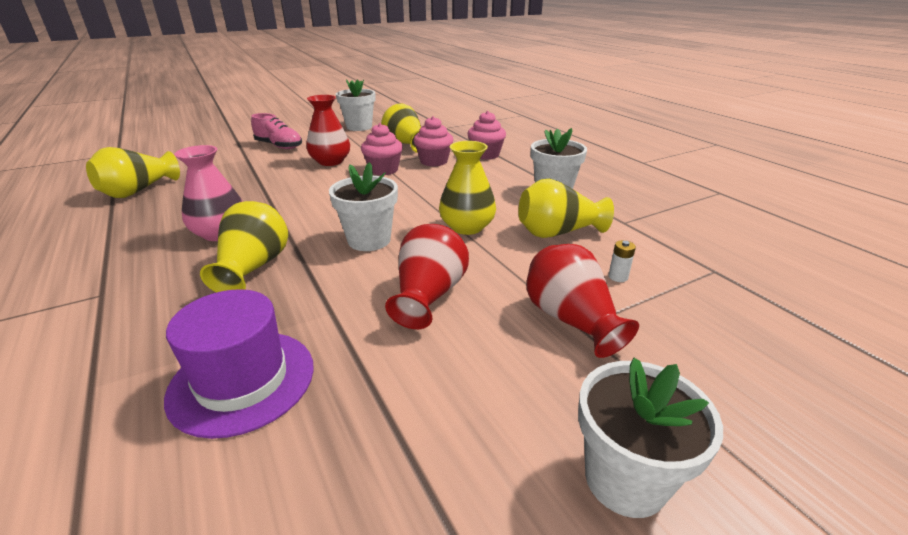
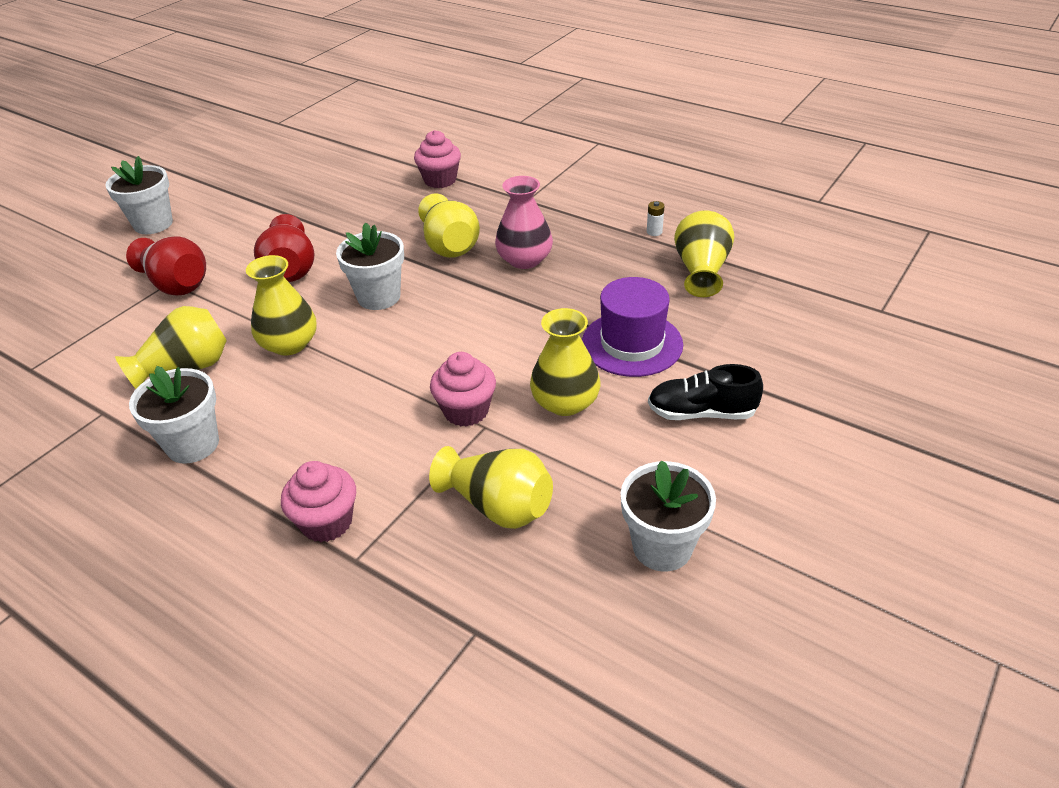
camera: 155 degrees right, 10 degrees up
purple hat [164,289,314,439] -> purple hat moved to [582,277,683,377]
pink shoe [251,113,302,149] -> black shoe [648,364,763,420]
red vase [306,95,350,166] -> yellow vase [530,308,601,416]
pink cupcake [414,116,453,167] -> pink cupcake moved to [414,130,461,188]
white battery [609,240,636,282] -> white battery moved to [647,201,664,236]

